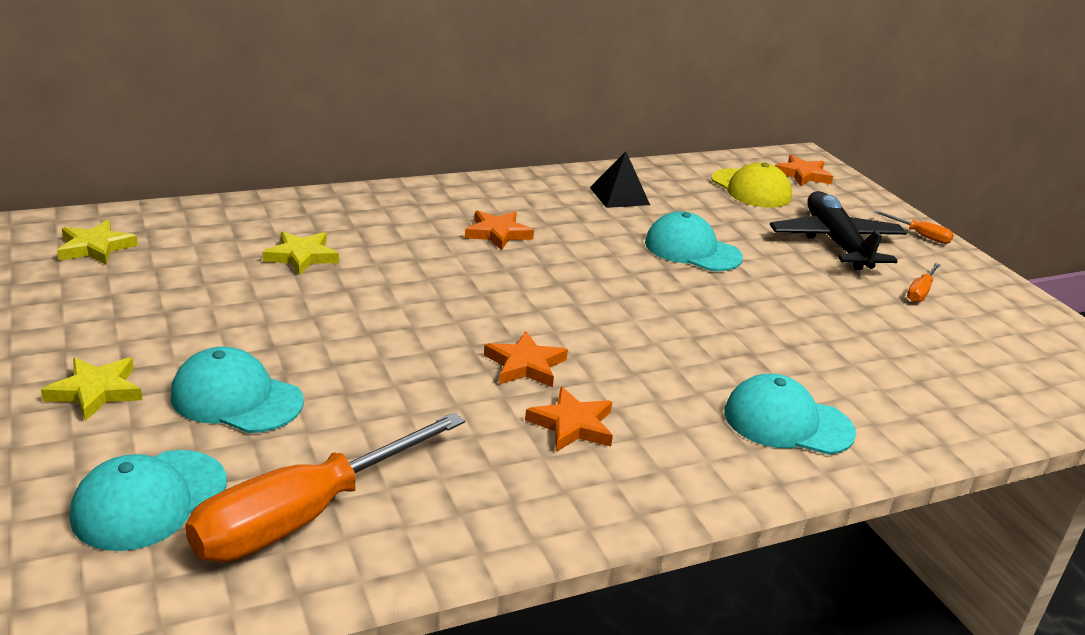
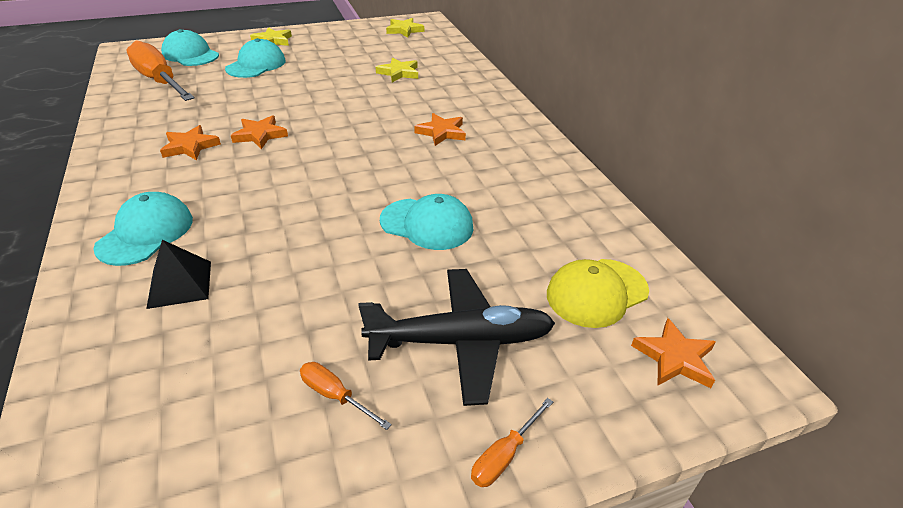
camera: 95 degrees right, 10 degrees up
black pyramid [590,151,650,208] -> black pyramid moved to [146,240,211,309]
turquoise cap [645,211,743,271] -> turquoise cap turned 75 degrees clockwise [380,194,473,250]

